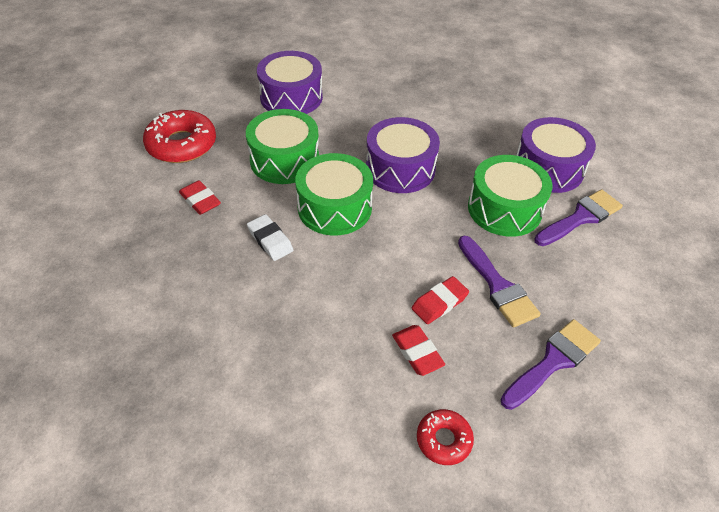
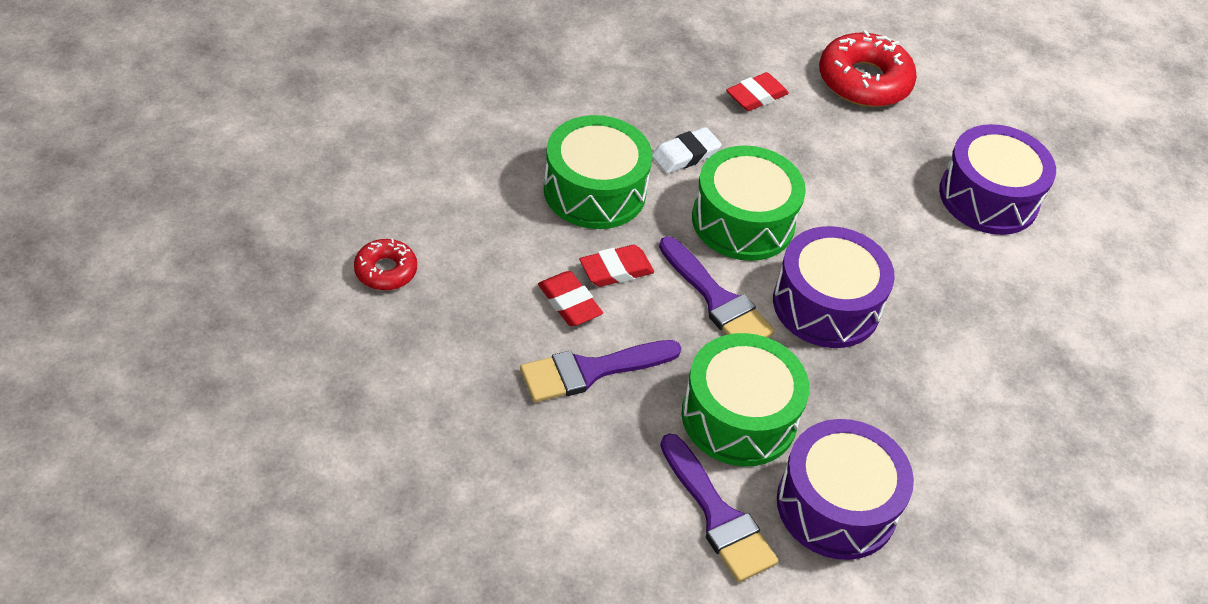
camera: 90 degrees right, 0 degrees up
green drum [246,109,319,184] -> green drum moved to [544,115,653,229]
red eraser [392,325,445,376] -> red eraser moved to [579,245,654,287]
purple brush [500,319,601,410] -> purple brush moved to [659,236,775,338]

